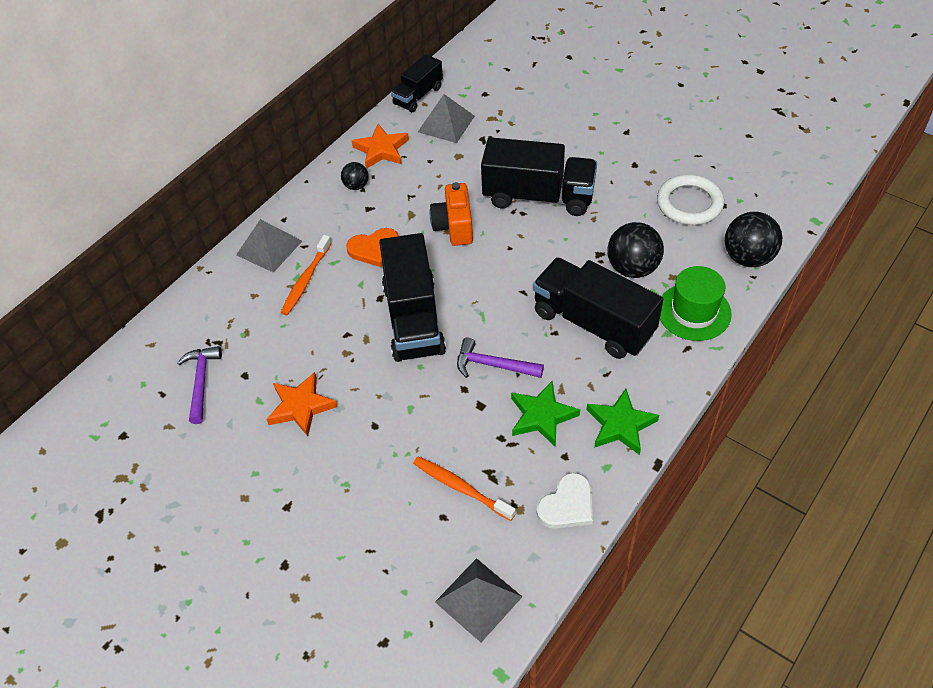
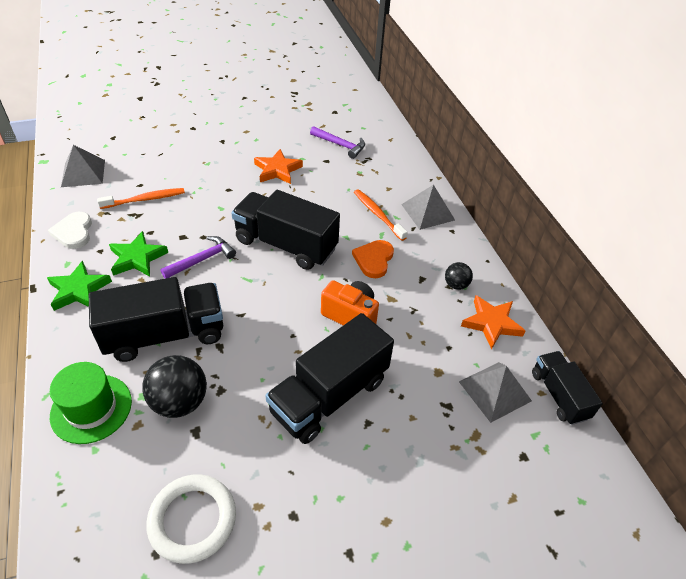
camera: 120 degrees right, 5 degrees down
black ball [725,212,783,267] -> none

